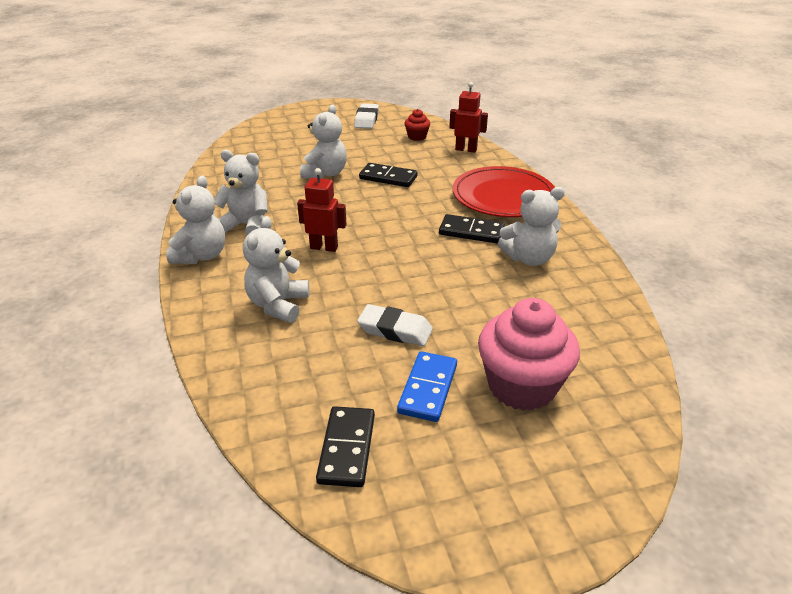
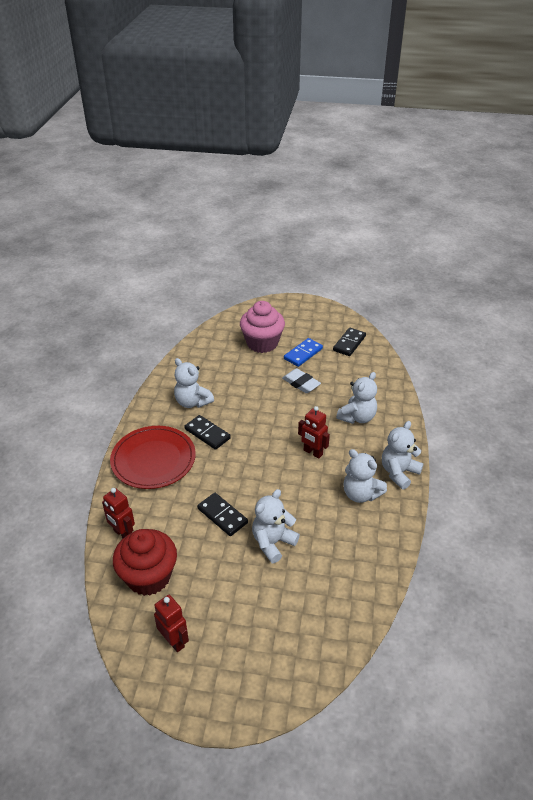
camera: 155 degrees left, 5 degrees up
white eraser [354,104,379,129] -> red robot [154,595,189,652]
red cupcake [404,109,430,141] -> red cupcake [113,529,177,596], size x2.14
white teddy bear [498,187,565,266] -> white teddy bear turned 150 degrees counterclockwise [174,358,214,408]

